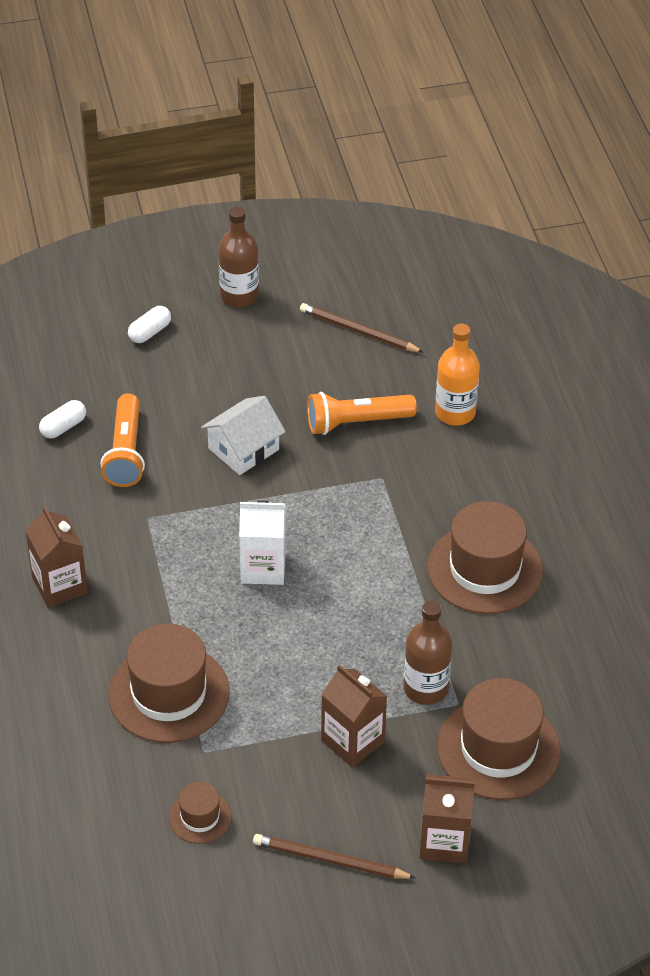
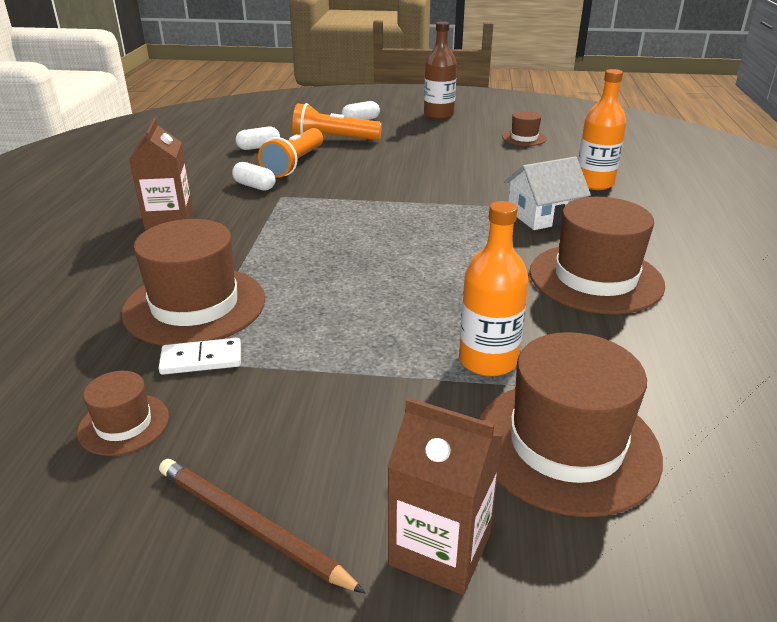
camera: 20 degrees right, 15 degrees down
white house [201,396,286,475] -> white house moved to [504,157,591,230]
white carton [239,501,286,585] -> none
brown pencil [300,303,423,352] -> brown hat [502,111,547,146]
orange flashlight [307,392,417,435] -> orange flashlight moved to [292,103,382,140]
brown carton [321,664,387,768] -> none
brown bottle [404,600,452,705] -> orange bottle [459,201,529,376]
none -> white domino [158,338,241,375]
none -> white capsule [232,162,275,191]

